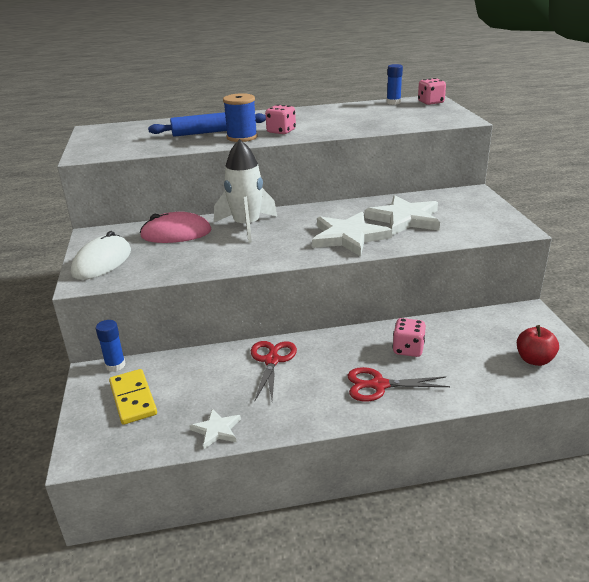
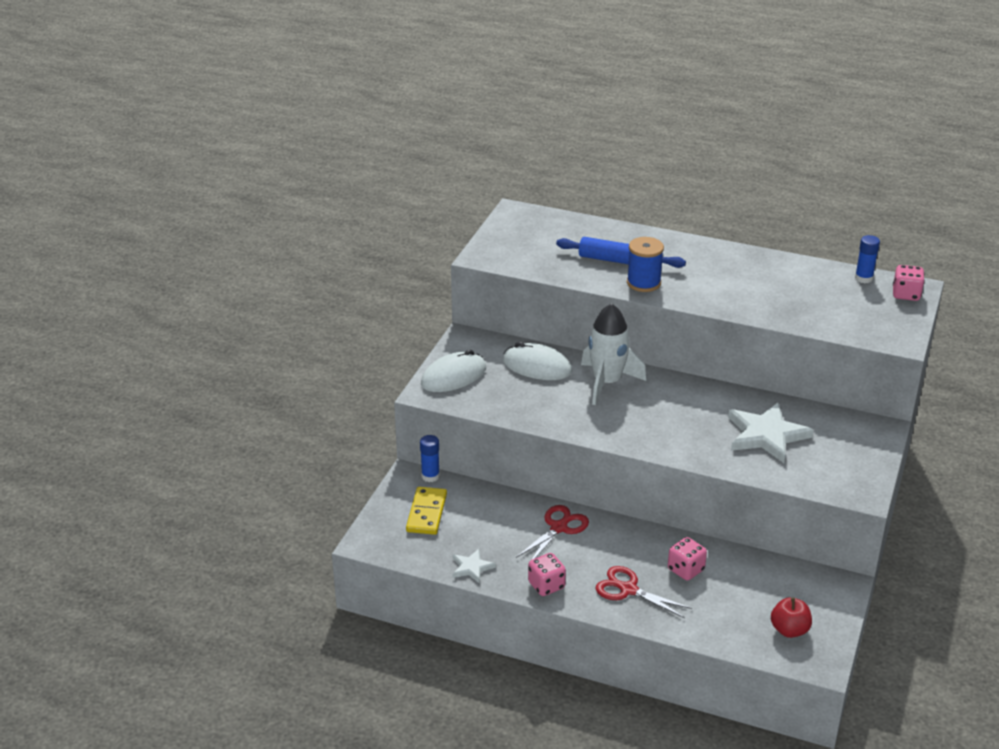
camera: 30 degrees right, 5 degrees up
pink mouse [140,212,211,243] -> white mouse [503,342,572,380]
pink dice [265,104,296,134] -> pink dice moved to [528,553,566,596]
white star [312,212,392,257] -> none

